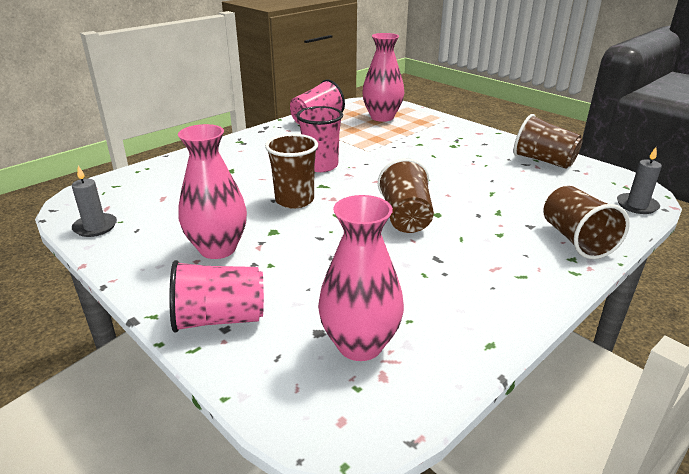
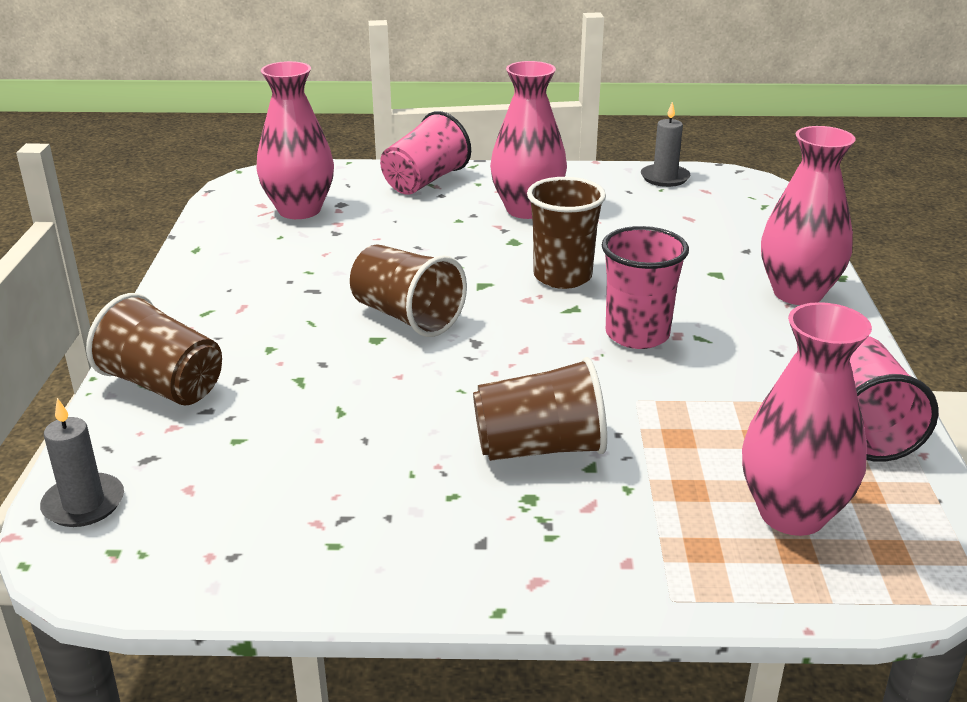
camera: 135 degrees right, 0 degrees up
brown cup [513,114,583,169] -> brown cup moved to [473,357,607,461]
none -> pink vase [761,126,856,305]

